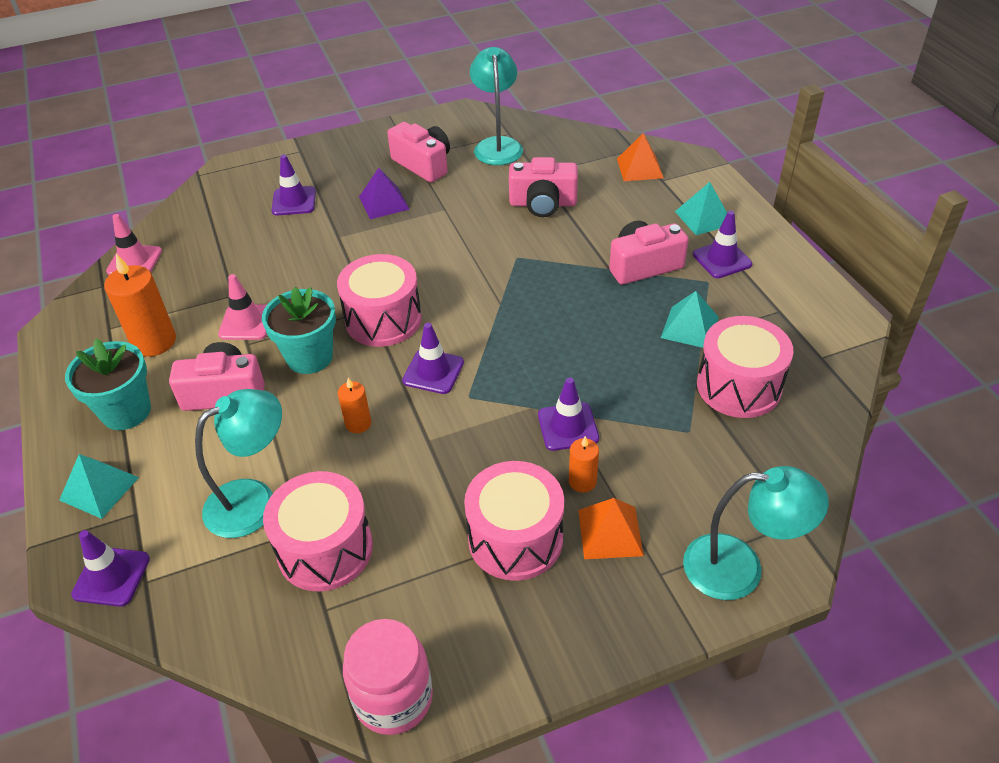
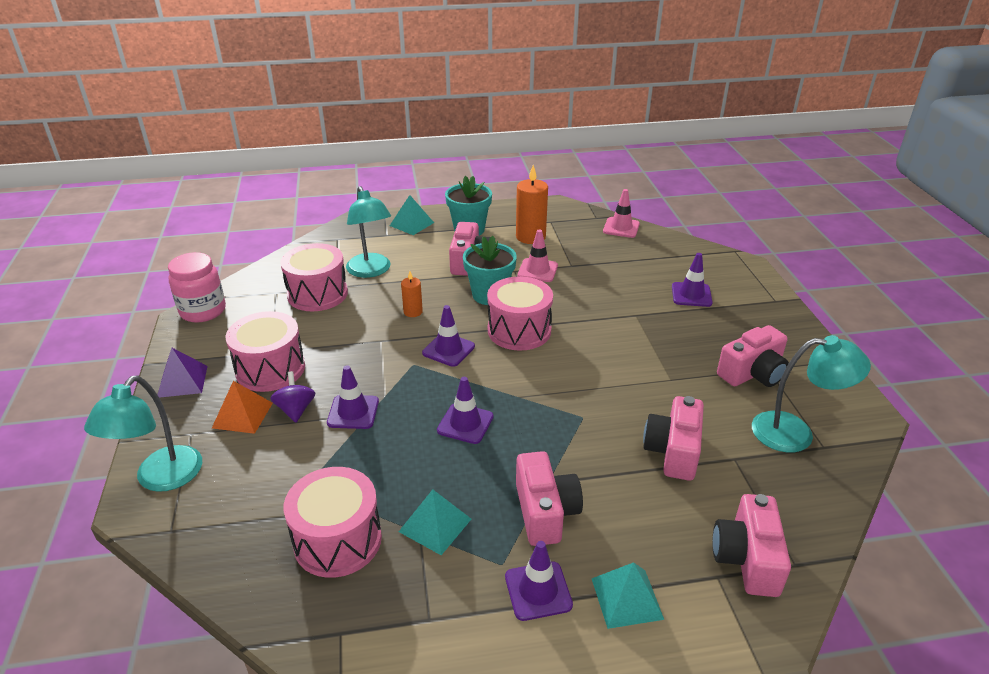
camera: 100 degrees right, 10 degrees down
purple traffic cone [71,530,150,607] -> purple traffic cone moved to [437,377,494,444]
purple pyramid [359,168,409,219] -> purple pyramid moved to [157,348,208,398]
orange candle [569,436,599,493] -> purple spinning top [270,371,315,423]
orange pyramid [617,133,664,181] -> pink camera [712,494,791,597]

